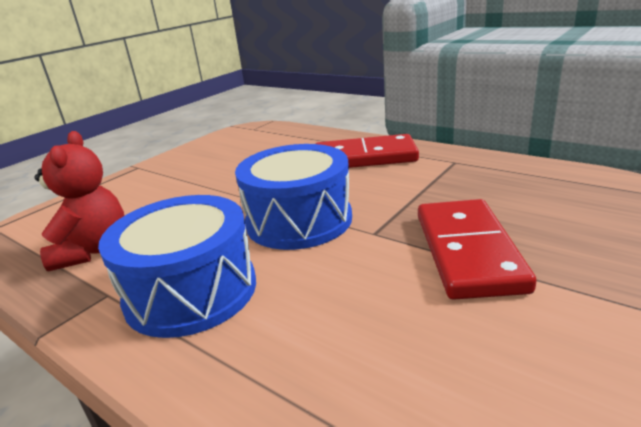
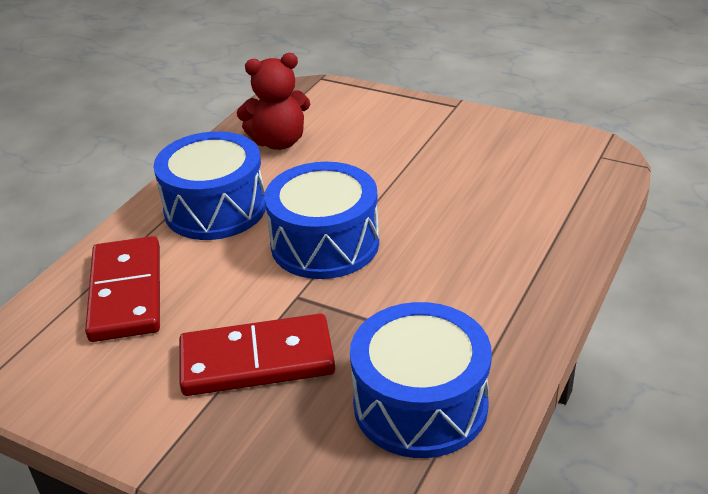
camera: 80 degrees right, 10 degrees up
red domino [316,134,419,168] -> red domino moved to [85,236,160,342]
none -> blue drum [350,302,492,458]

